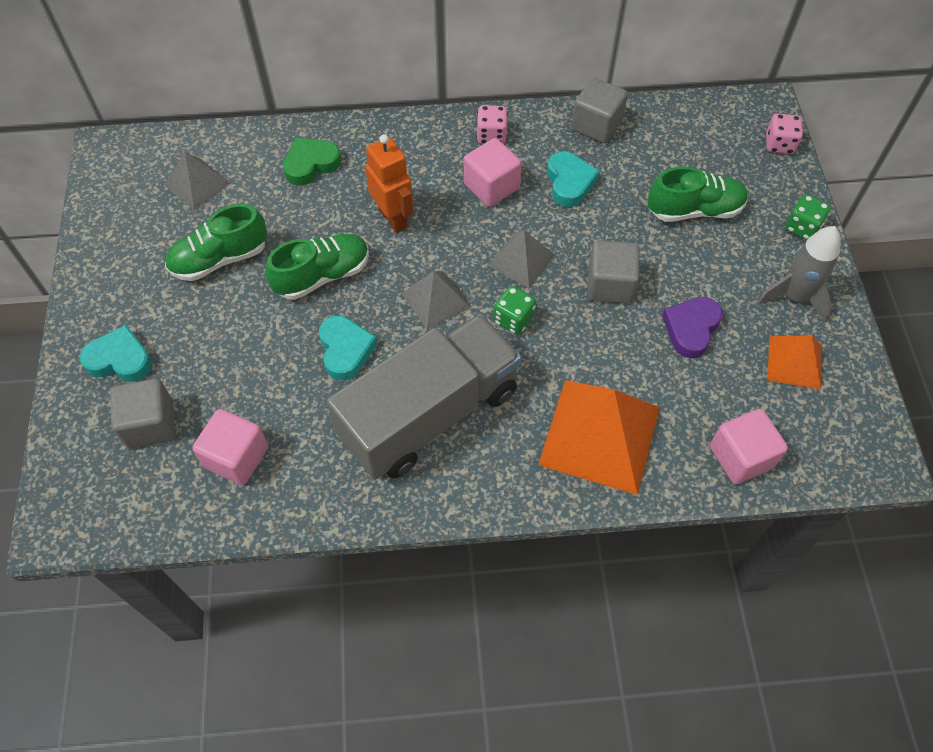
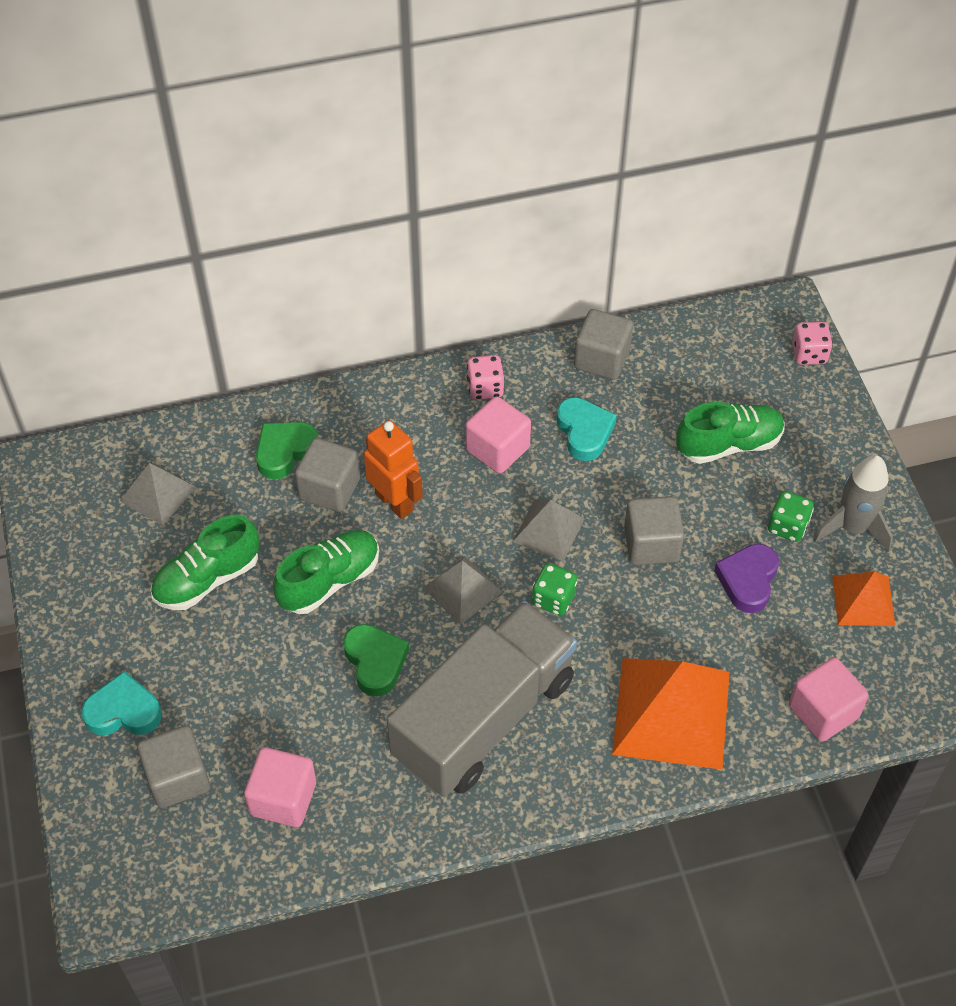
camera: 10 degrees left, 5 degrees down
turquoise heart [319,316,377,381] -> green heart [343,624,409,697]
green dice [785,194,831,240] -> green dice moved to [768,491,814,542]
none -> grey cube [295,438,360,512]

